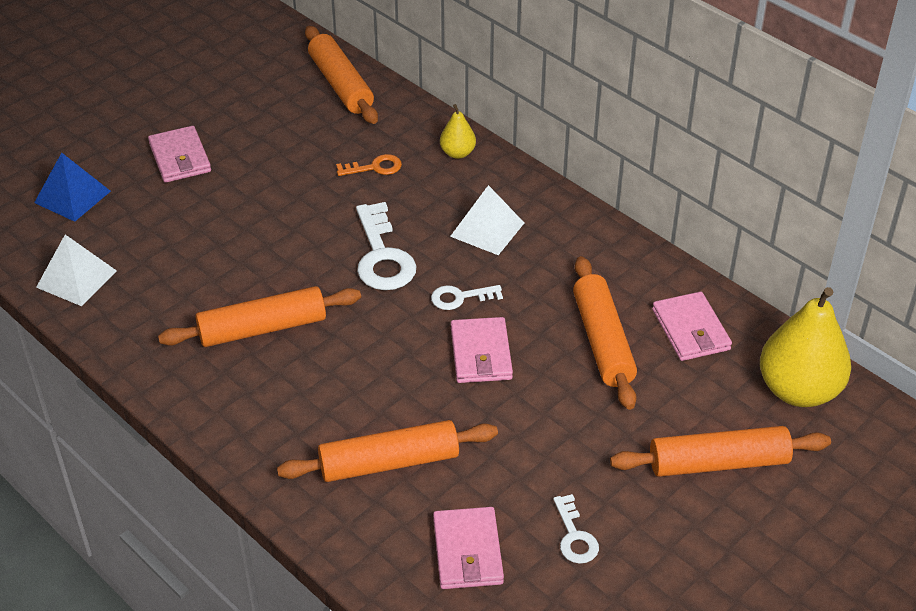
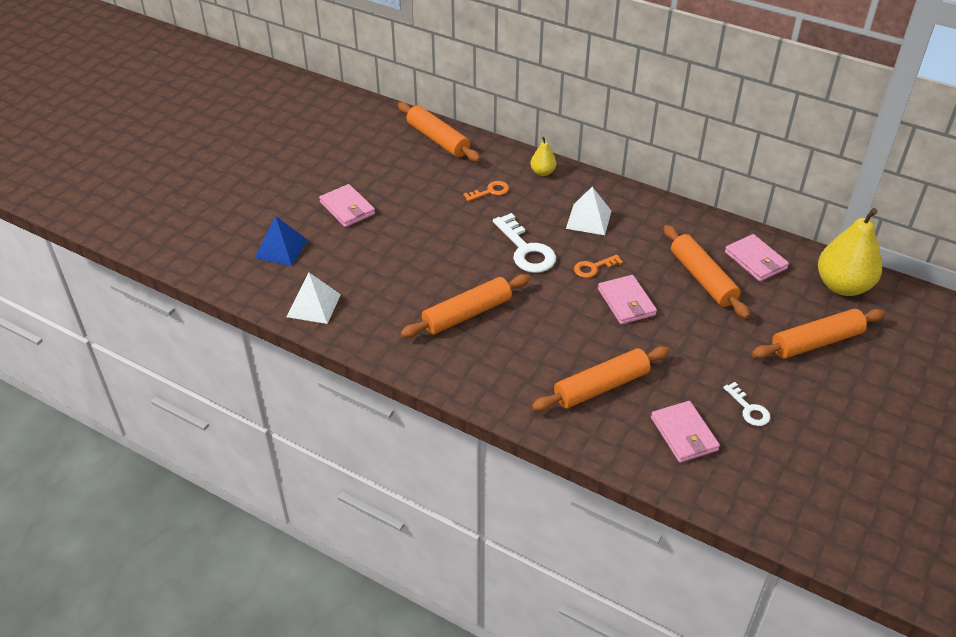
camera: 15 degrees left, 0 degrees up
white key [431,285,503,310] -> orange key [574,255,623,278]

